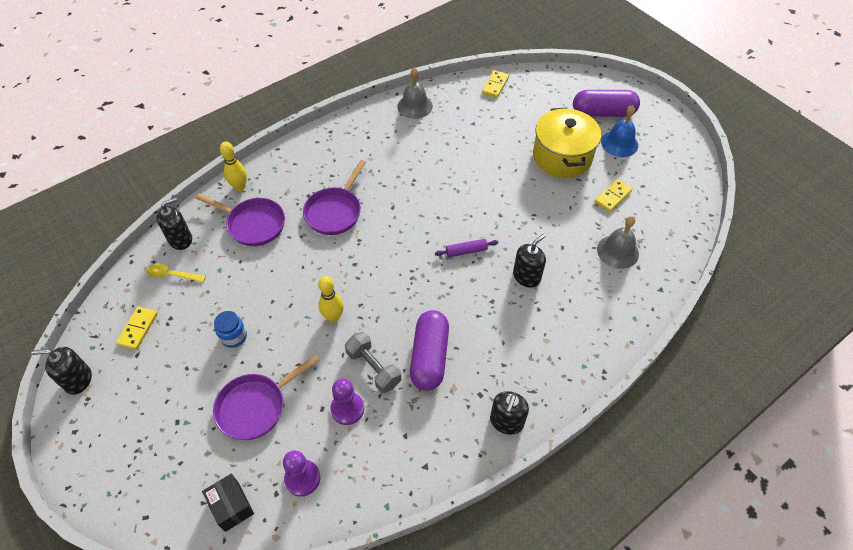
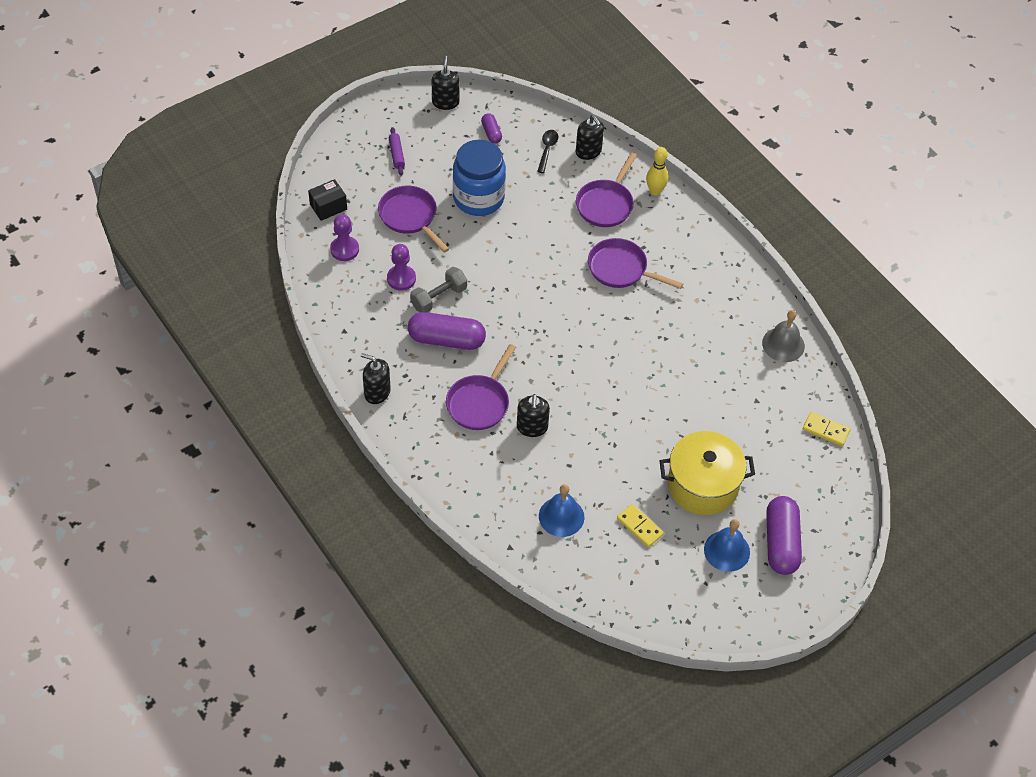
camera: 90 degrees right, 0 degrees up
yellow domino [116,306,158,350] -> purple capsule [481,113,502,144]
yellow spoon [146,263,206,283] -> black spoon [537,130,558,173]
blue jar [214,311,247,348] -> blue jar [453,140,506,216], size x2.17
yellow bowling pin [318,276,344,322] -> none
purple rolling pin [435,239,499,257] -> purple rolling pin moved to [389,127,405,175]
black soap dispenser [513,234,546,288] -> black soap dispenser turned 45 degrees clockwise [517,394,550,437]
grey bell [597,216,639,269] -> blue bell [539,484,584,537]
none -> purple pan [446,344,516,430]

